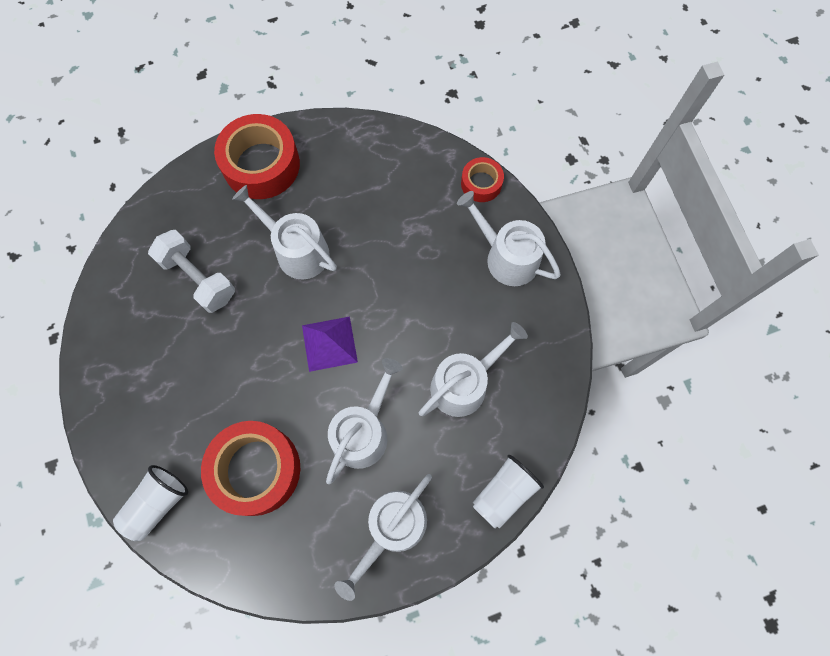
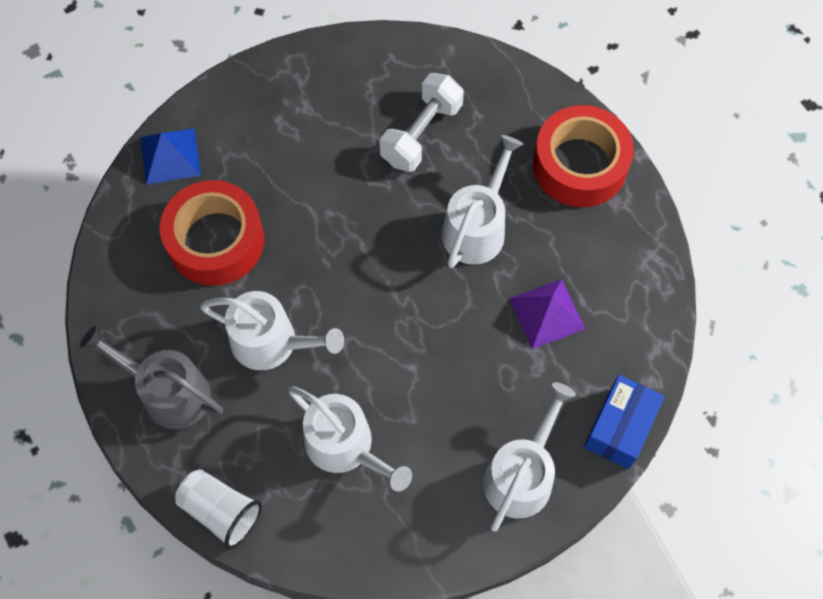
camera: 80 degrees right, 5 degrees down
white cup [113,465,188,541] -> blue pyramid [140,128,201,185]
purple pyramid [302,317,358,372] -> purple pyramid moved to [509,279,585,349]
white watering can [334,474,432,601] -> grey watering can [80,326,223,429]
red tape [461,157,504,202] -> blue box [584,375,665,469]

